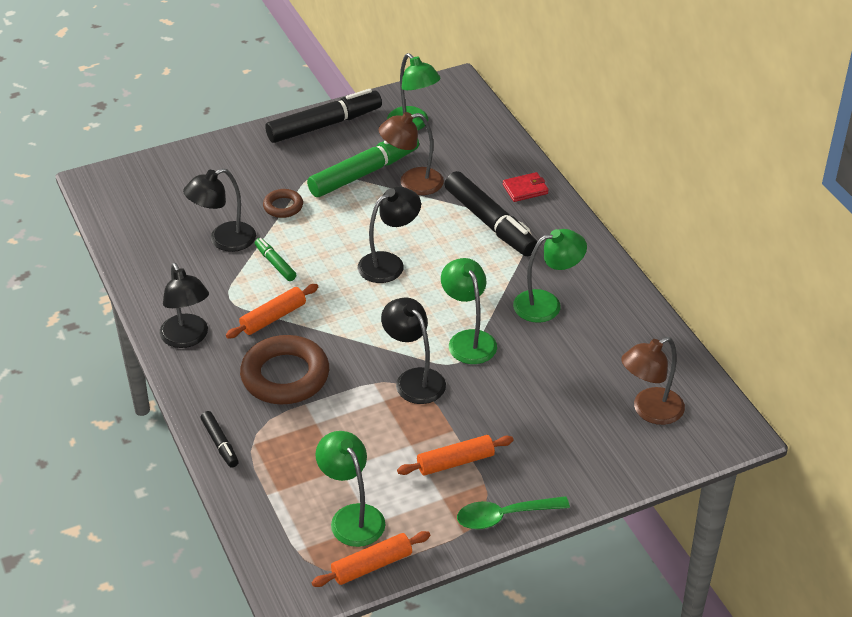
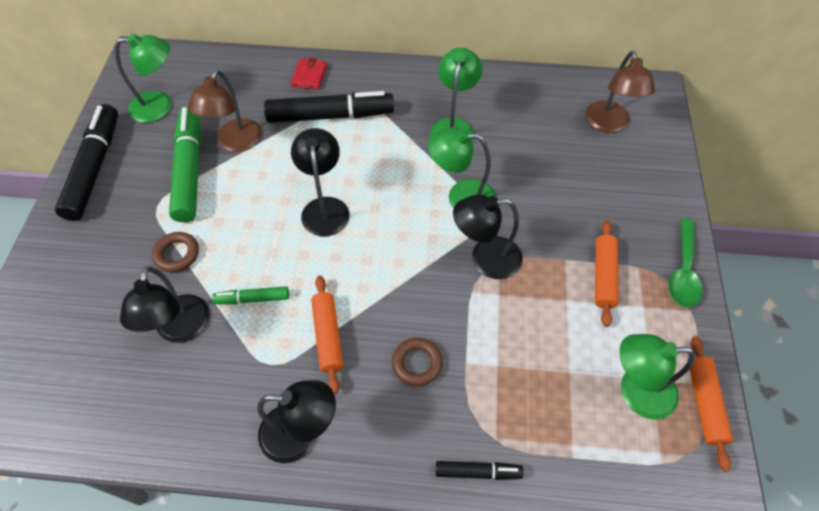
camera: 60 degrees left, 15 degrees up
brown ring [240,335,329,404] -> brown ring [392,338,443,386], size x0.51

